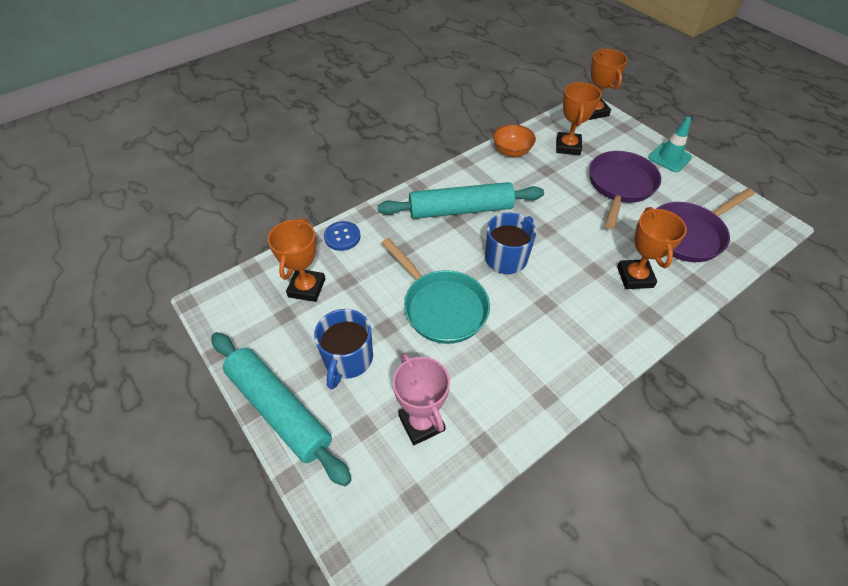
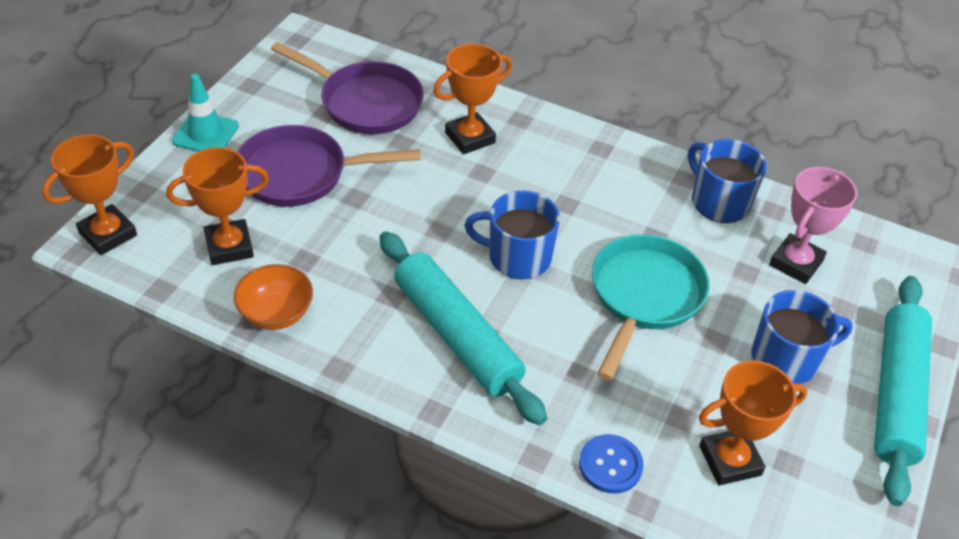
camera: 120 degrees left, 5 degrees down
none -> blue mug [688,139,767,223]

